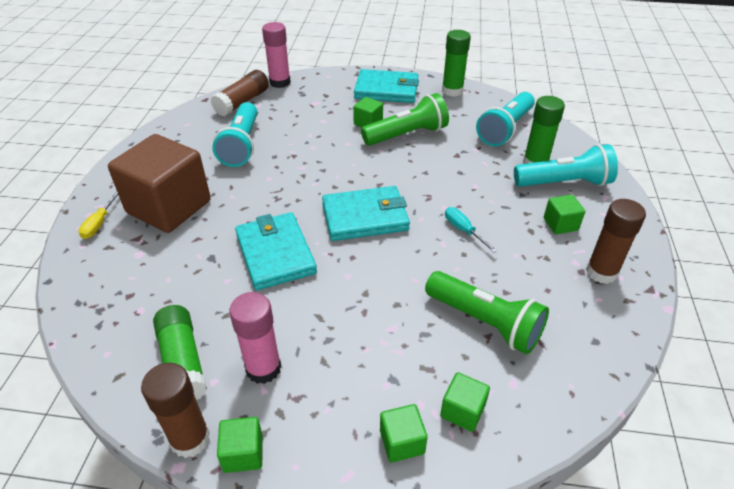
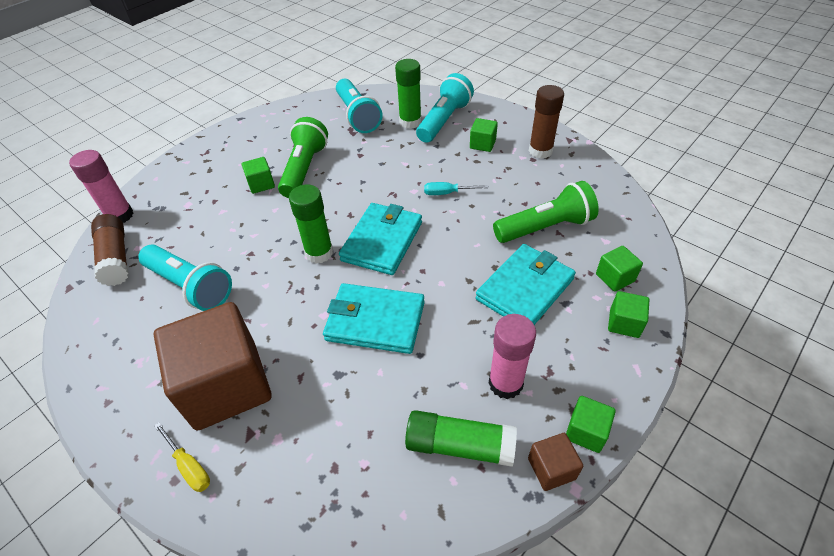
camera: 55 degrees left, 5 degrees up
brown glue stick [141,363,210,458] -> brown cube [528,433,583,491]
turquoise wallet [354,69,419,103] -> turquoise wallet moved to [476,244,576,325]
green glue stick [442,30,471,97] -> green glue stick moved to [289,185,333,264]

